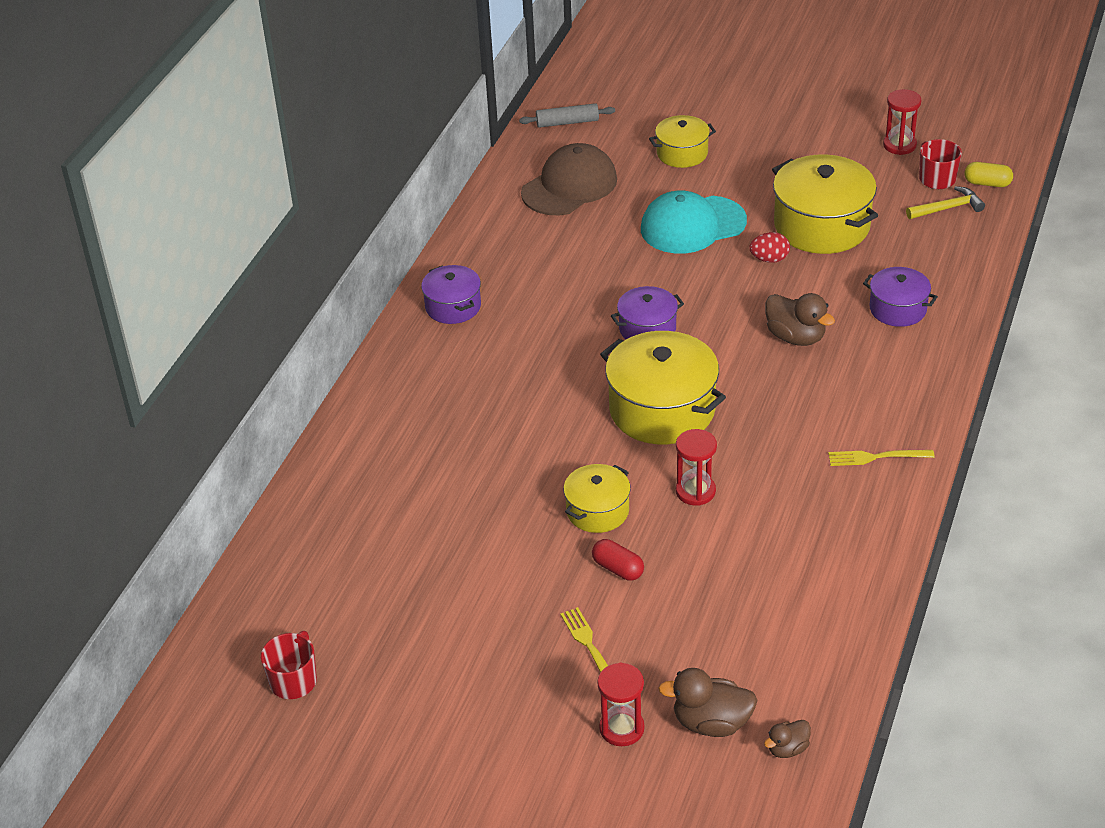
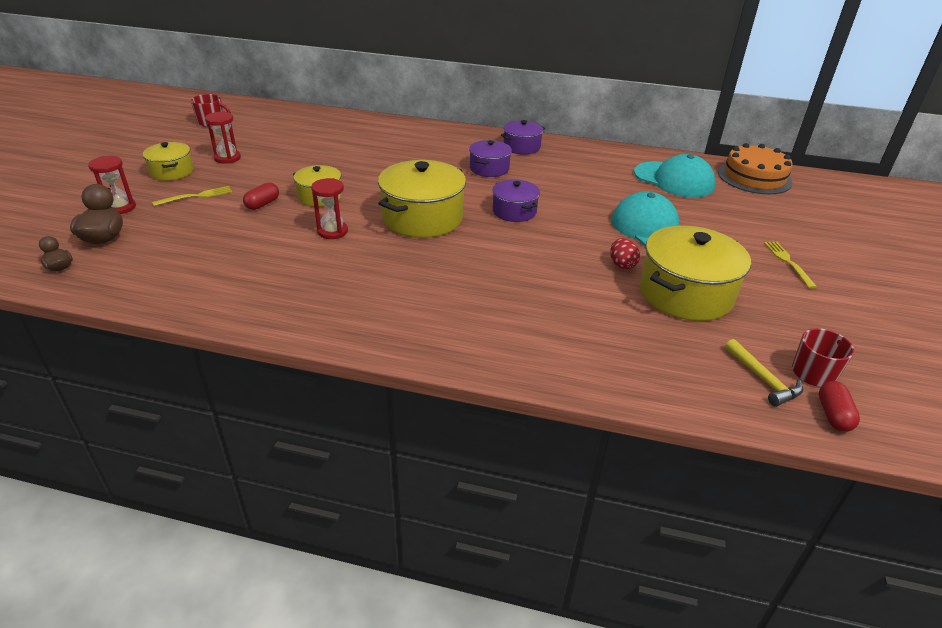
camera: 80 degrees right, 5 degrees down
grey rolling pin [519,103,615,128] -> orange cake [718,143,793,194]
brown cap [521,143,617,215] -> turquoise cap [634,154,716,198]
yellow pot [649,115,716,168] -> yellow pot moved to [143,142,194,181]
brown duck [765,293,835,346] -> none
yellow fork [828,450,935,466] -> yellow fork moved to [764,242,817,289]
purple pot [863,267,938,327] -> purple pot moved to [469,140,512,177]
red hourglass [883,89,922,155] -> red hourglass moved to [205,112,241,164]
yellow capsule [964,162,1013,187] -> red capsule [819,381,860,432]

